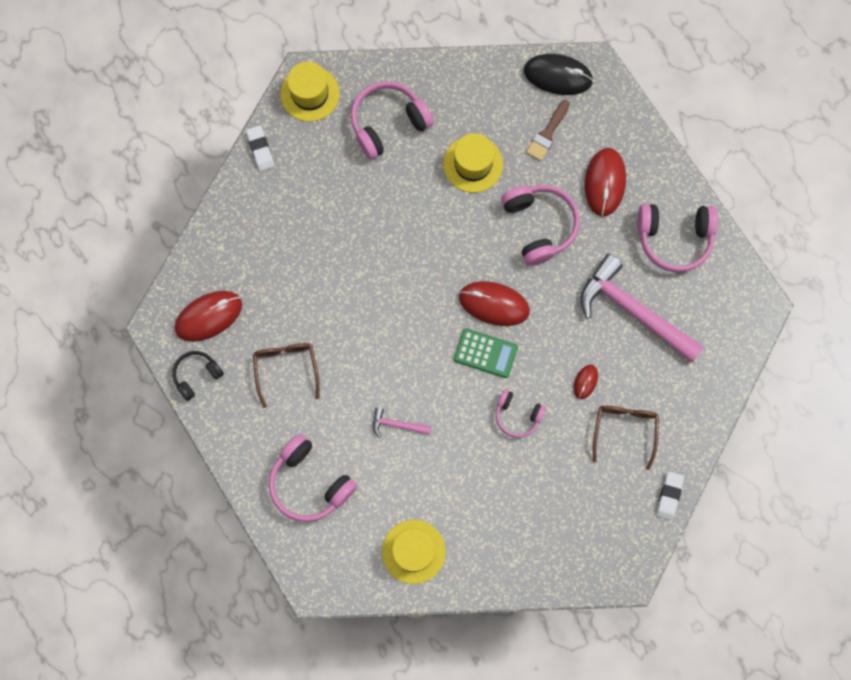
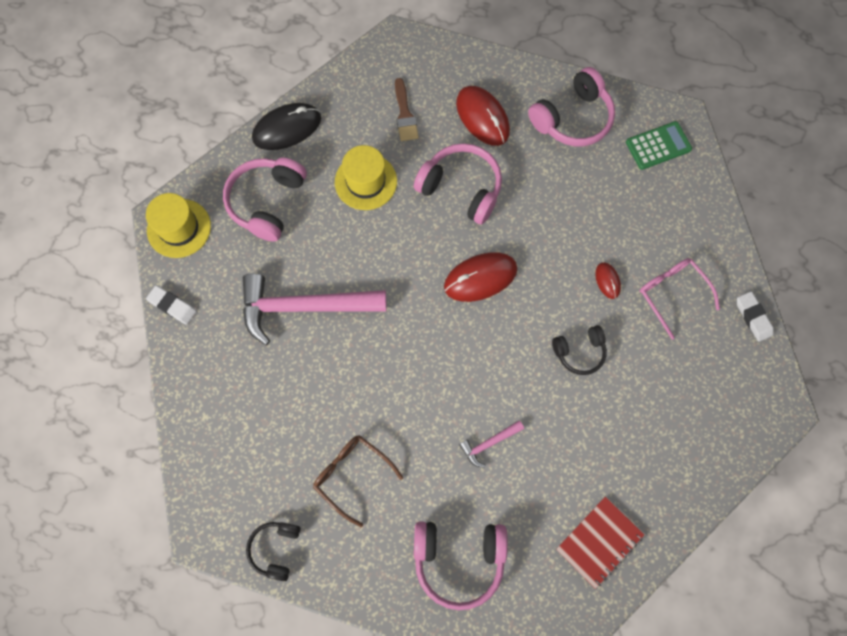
camera: 40 degrees left, 5 degrees down
red mouse [175,291,242,342] -> none
yellow hat [382,520,446,584] -> red notebook [556,497,644,589]
green calculator [454,328,518,378] -> green calculator moved to [626,121,692,170]
pink headphones [496,389,546,438] -> black headphones [552,325,607,375]
black mouse [524,54,594,95] -> black mouse moved to [252,103,321,150]
pink hammer [581,254,704,363] -> pink hammer moved to [243,274,386,345]
brown glasses [593,406,659,470] -> pink glasses [640,258,720,340]

